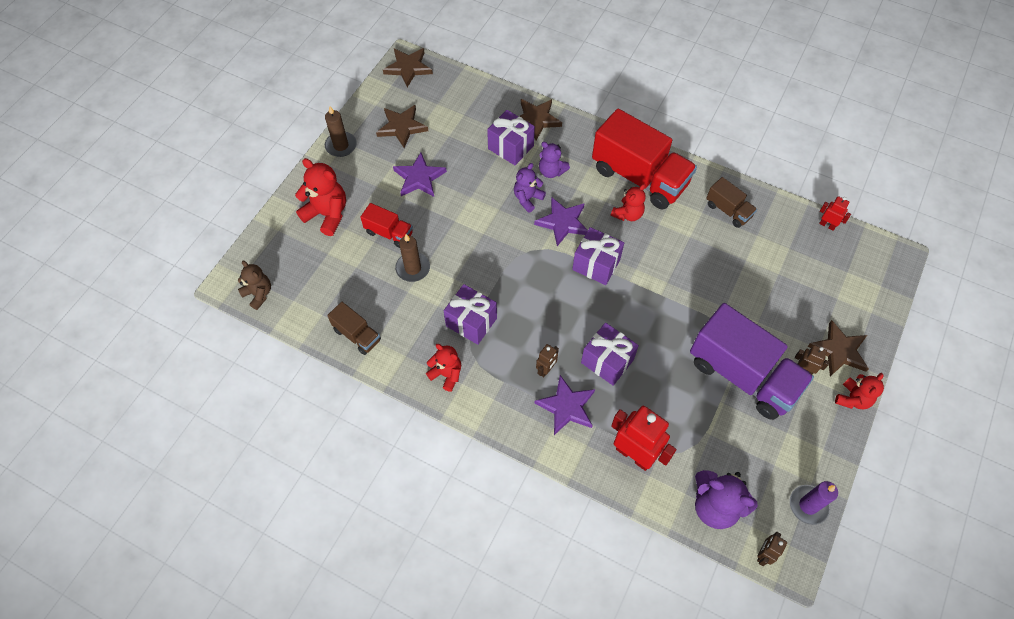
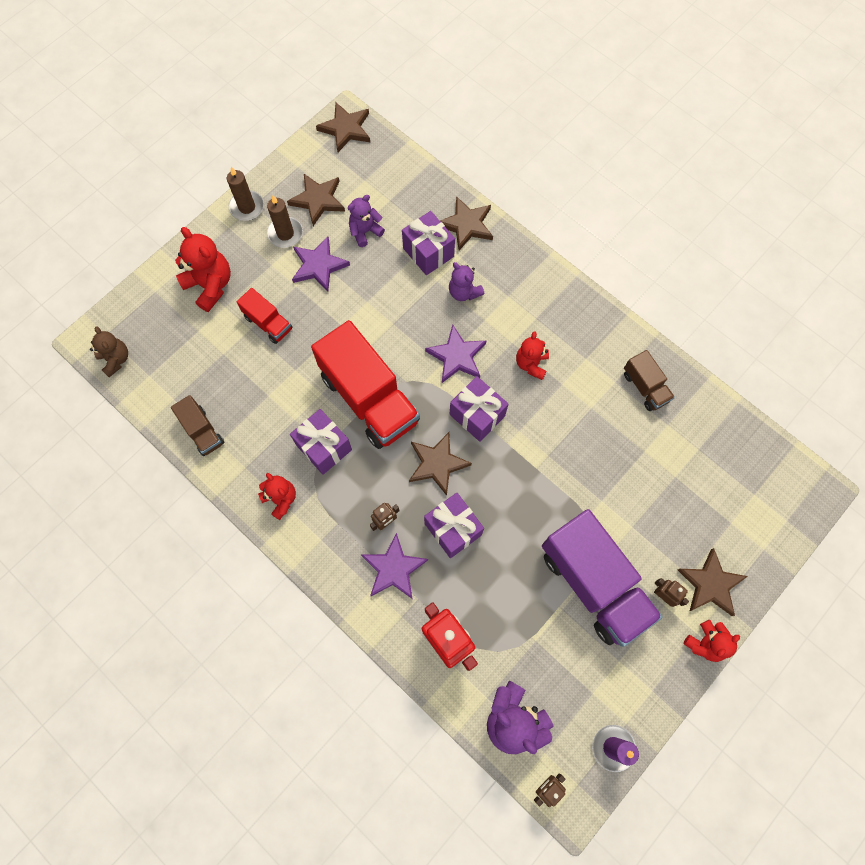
camera: 15 degrees right, 10 degrees up
brown candle [395,234,430,282] -> brown candle moved to [267,196,303,248]
purple teddy bear [514,163,546,213] -> purple teddy bear moved to [348,195,385,247]
red truck [592,109,697,209] -> red truck moved to [311,320,420,449]
red teddy bear [611,184,646,221] -> red teddy bear turned 135 degrees clockwise [516,331,549,380]
red robot [819,196,851,231] -> none
none -> brown star [409,432,472,496]

